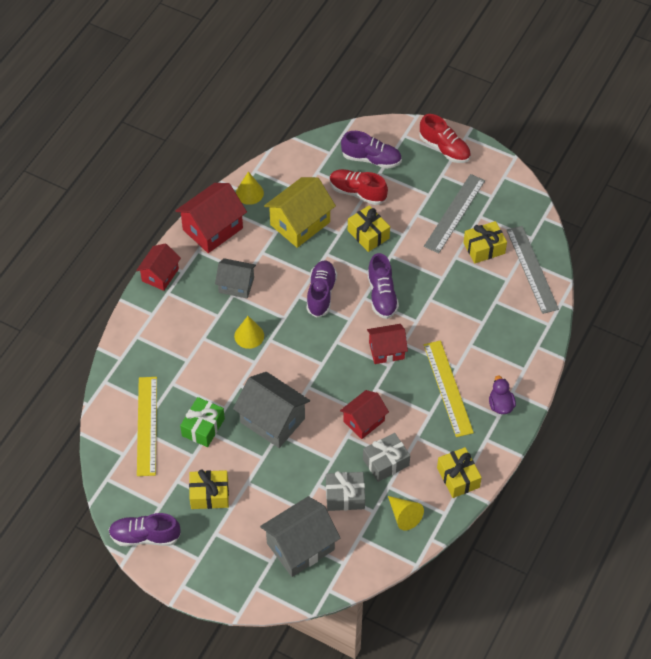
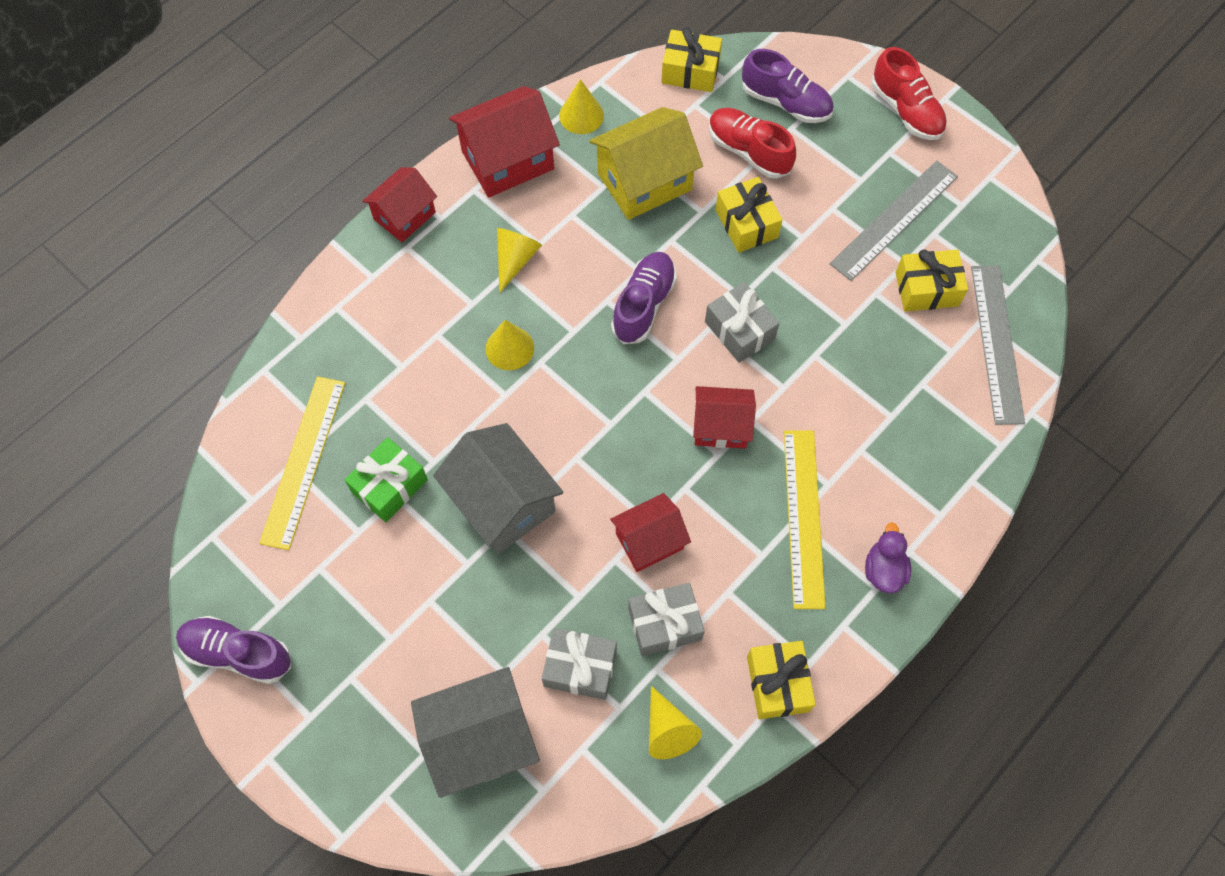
camera: 15 degrees right, 10 degrees up
yellow gift [189,470,229,509] -> yellow gift moved to [661,27,722,92]
grey house [215,258,256,299] -> yellow cone [497,228,542,293]
purple shoe [367,253,399,319] -> grey gift [705,282,780,363]

